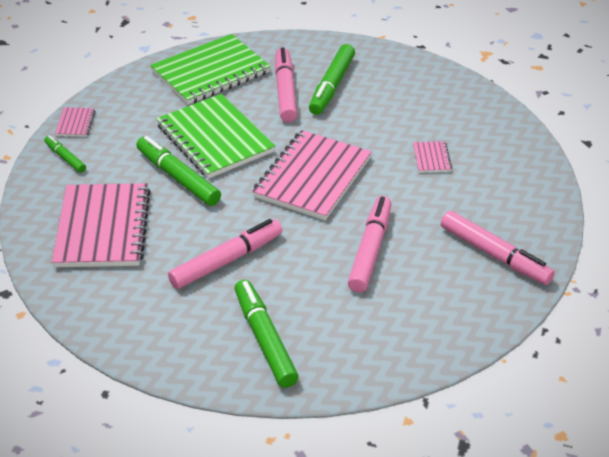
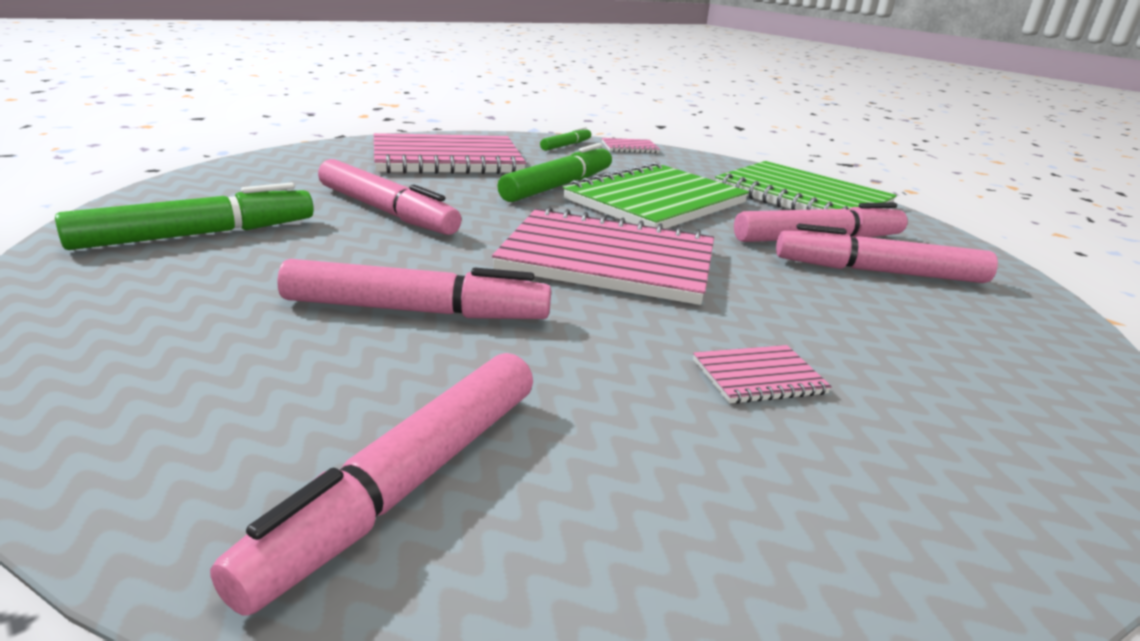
camera: 75 degrees right, 15 degrees down
green marker [309,44,355,115] -> pink marker [776,223,998,283]

